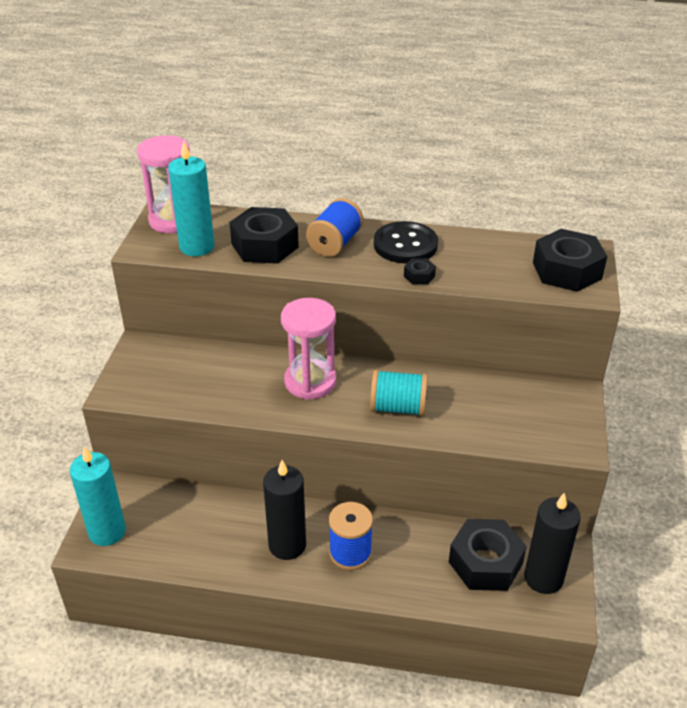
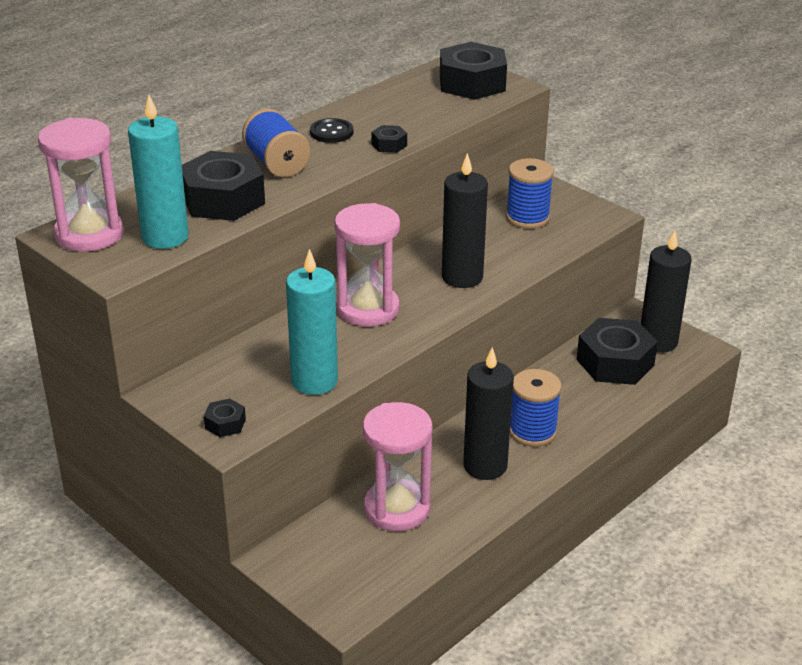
camera: 55 degrees left, 5 degrees down
turquoise candle [70,446,126,546] -> turquoise candle moved to [286,249,338,395]
turquoise spool [370,370,428,416] -> black candle [442,153,488,288]
black button [374,221,438,264] -> black button [310,118,354,143], size x0.58
none -> black nut [204,398,246,437]
none -> pink hourglass [363,402,433,531]
none -> blue spool [506,158,554,229]

